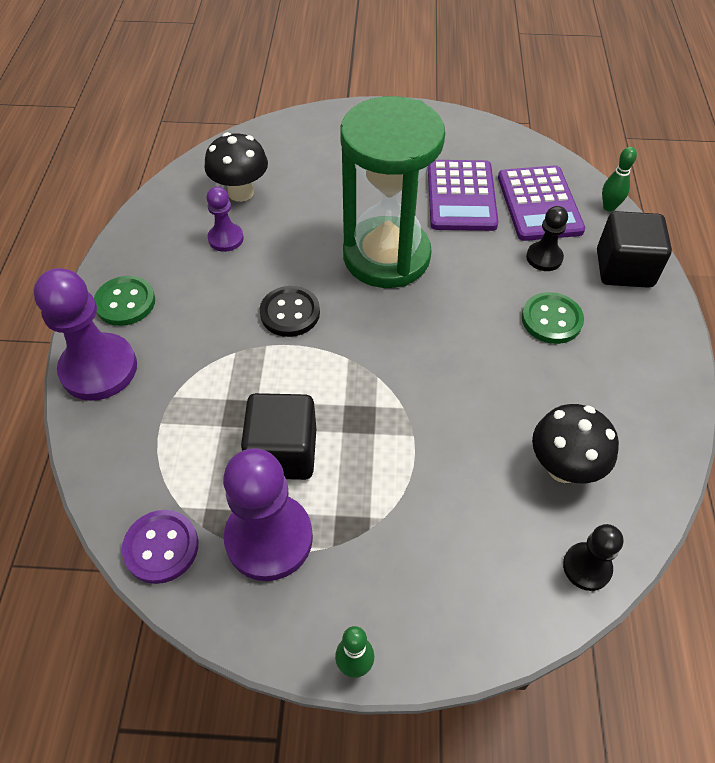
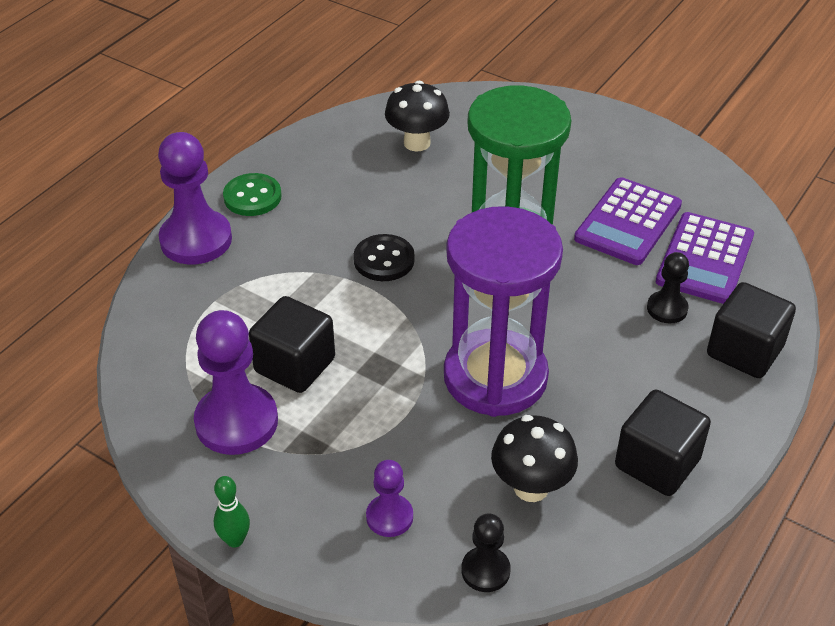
camera: 30 degrees right, 10 degrees down
purple button [122,510,198,584] -> none
purple pawn [207,187,244,252] -> purple pawn moved to [366,460,413,537]
green button [522,292,584,344] -> none
green bowling pin [602,147,637,211] -> none
none -> purple hourglass [444,206,563,417]
none -> black cube [615,390,711,496]

